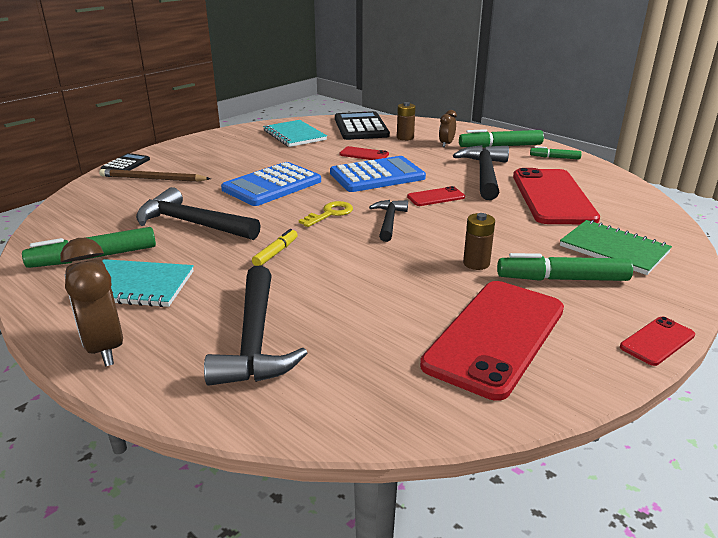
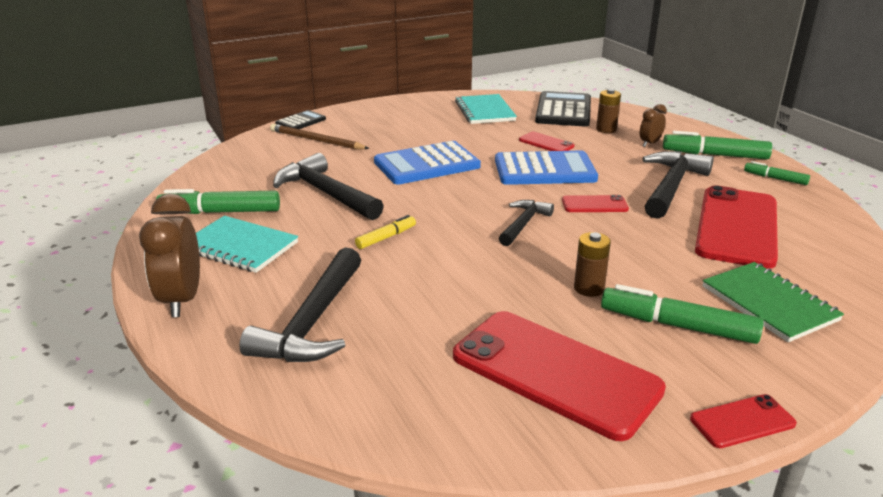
camera: 20 degrees right, 0 degrees up
yellow key [299,201,353,227] -> none
red phone [420,281,564,401] -> red phone turned 75 degrees clockwise [453,311,666,441]

